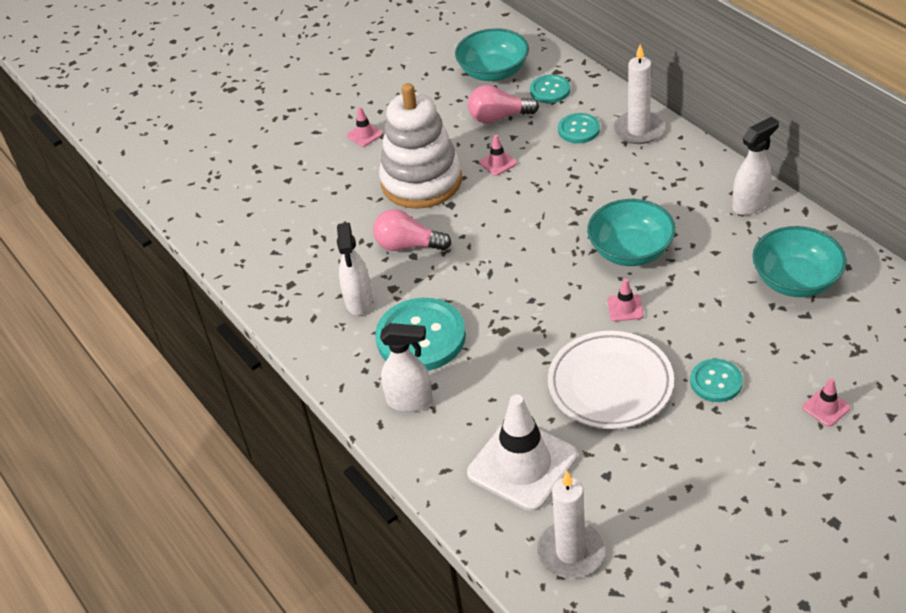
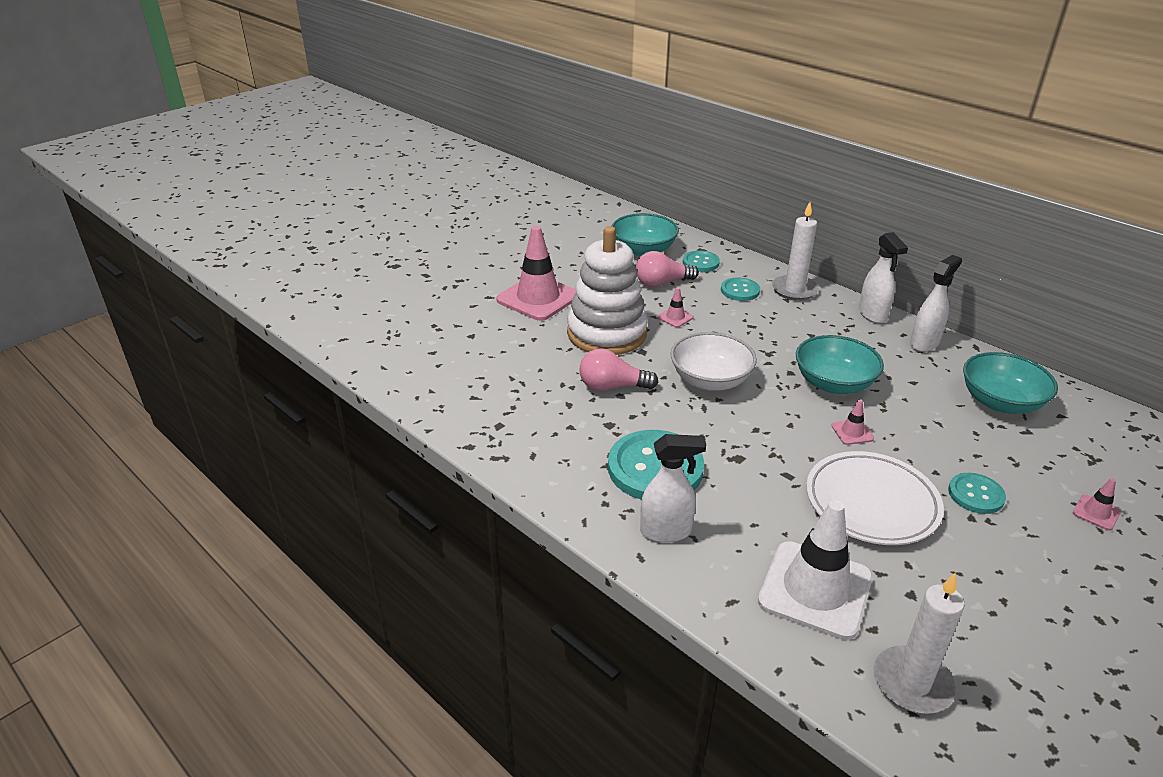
camera: 15 degrees left, 10 degrees down
white spray bottle [337,223,373,315] -> white spray bottle moved to [859,232,908,324]
pink traffic cone [347,107,383,147] -> pink traffic cone [496,226,576,321], size x2.38
none -> white bowl [671,332,757,391]

